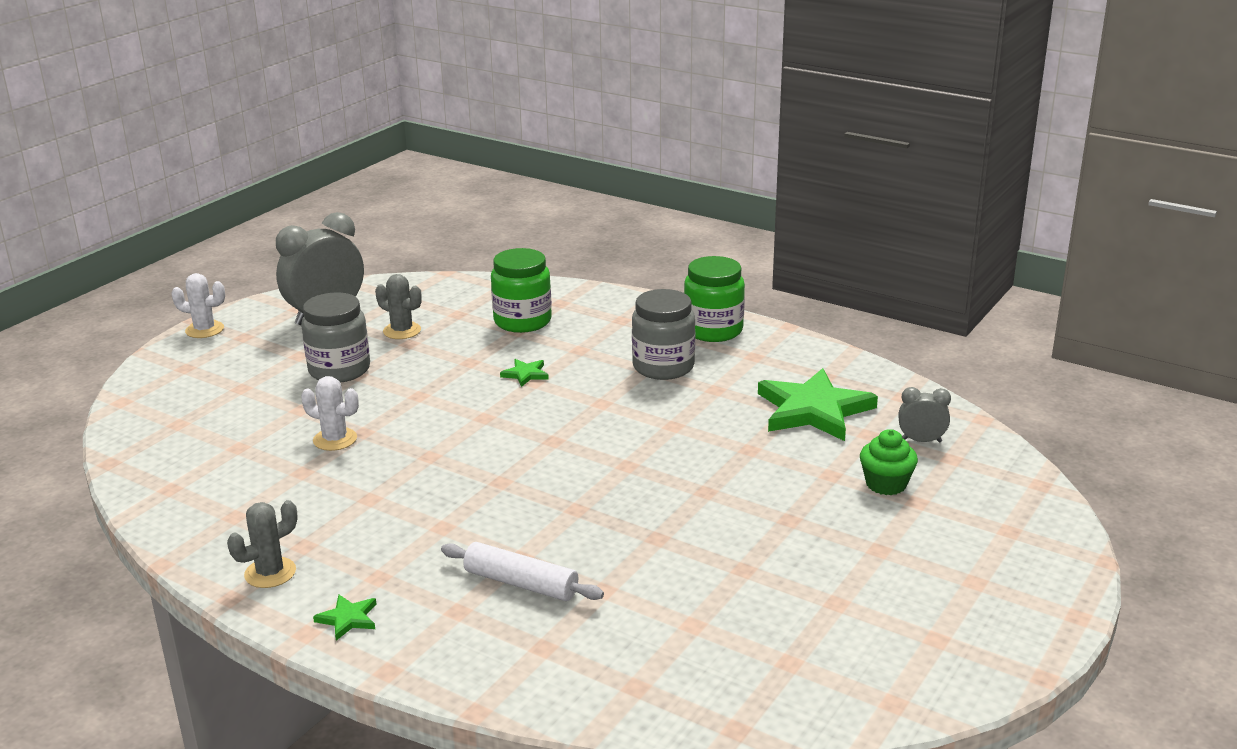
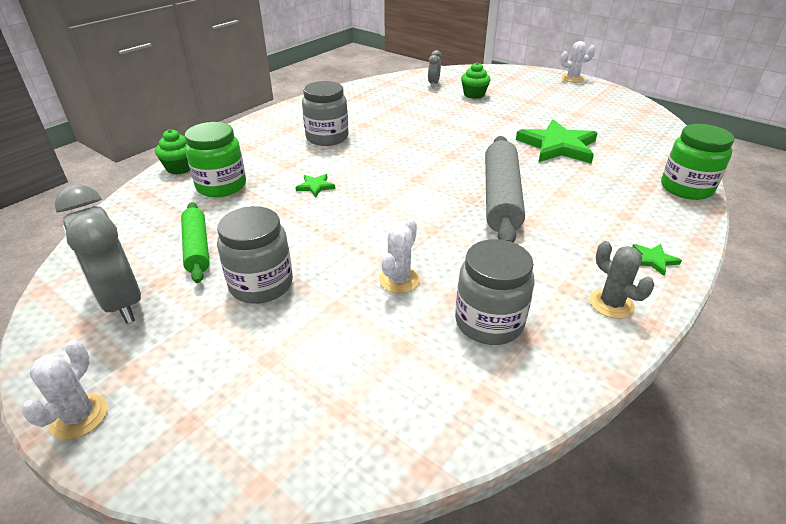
camera: 85 degrees left, 10 degrees up
grey cactus [375,274,422,339] -> green rolling pin [181,202,210,283]
white rolling pin [441,542,604,601] -> none
green jar [684,256,745,342] -> green jar moved to [661,124,734,200]
green star [758,368,878,441] -> green star moved to [516,119,598,164]
none -> green cupcake [155,129,190,174]
none -> grey jar [455,239,535,345]
none -> grey rolling pin [485,136,525,242]
none -> white cactus [560,41,596,82]

